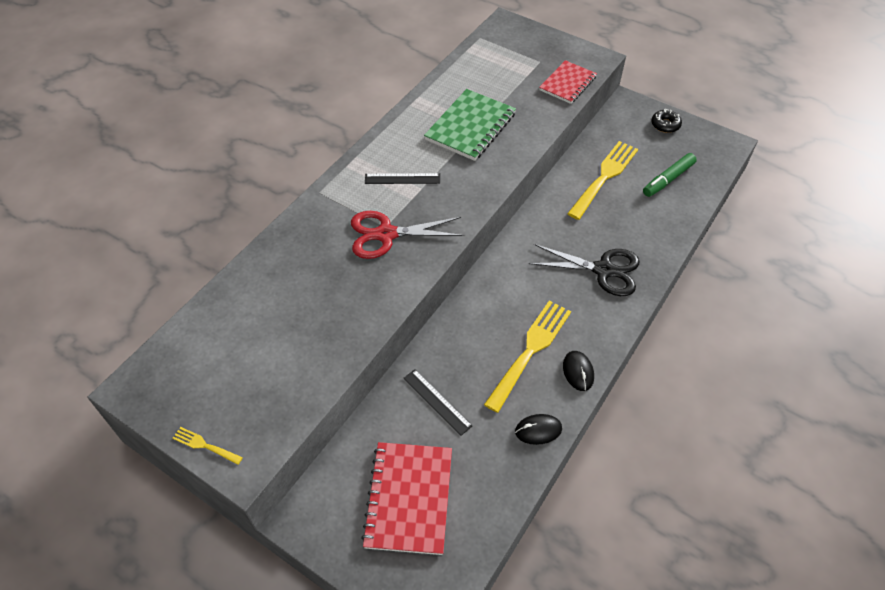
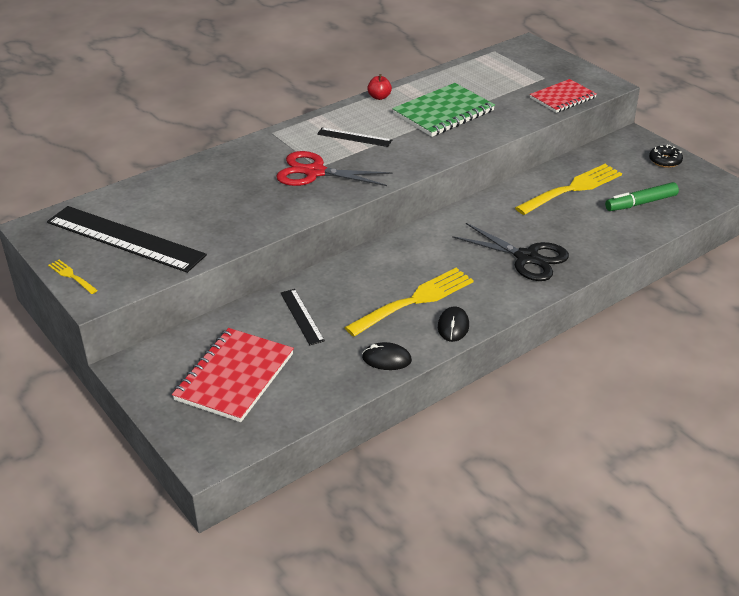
camera: 20 degrees right, 15 degrees down
none -> black ruler [47,206,207,273]
none -> red apple [367,74,392,100]

